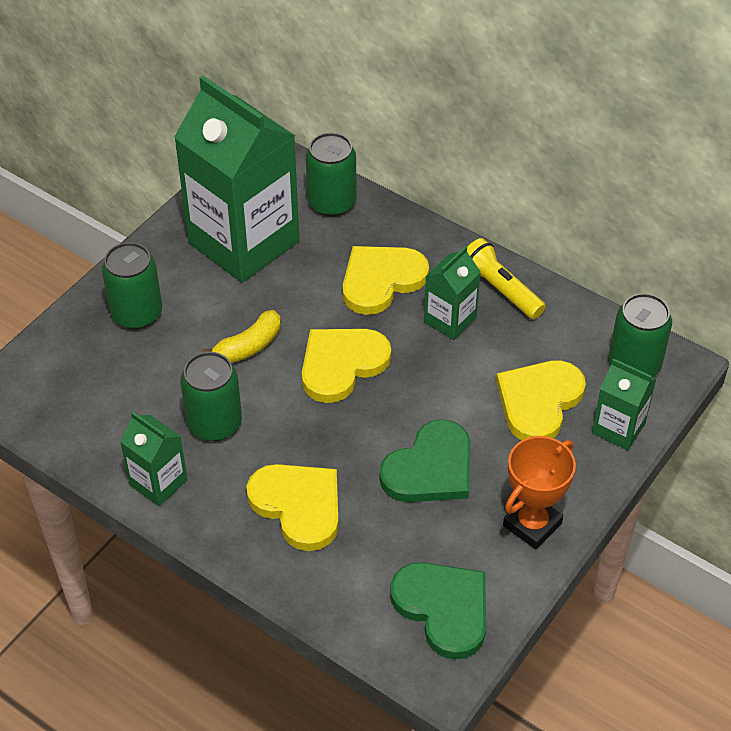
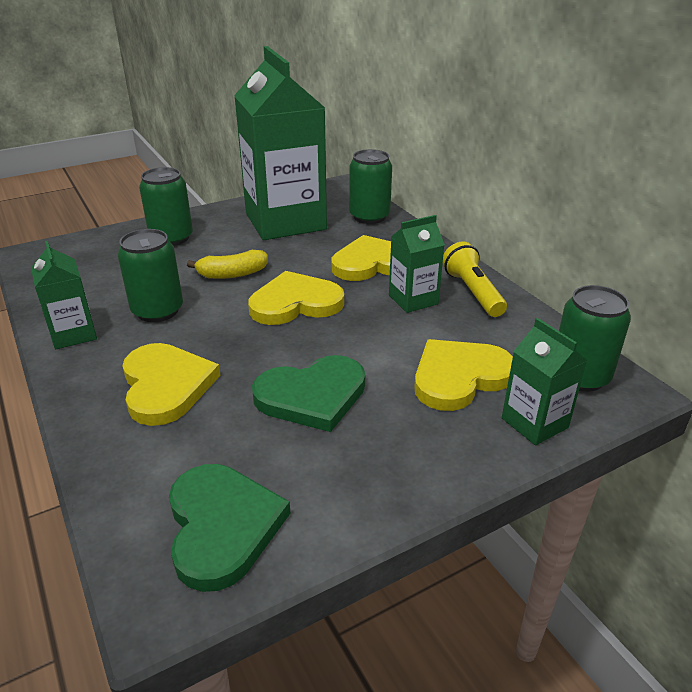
camera: 25 degrees right, 15 degrees down
orange trophy [503,436,576,549] -> none

